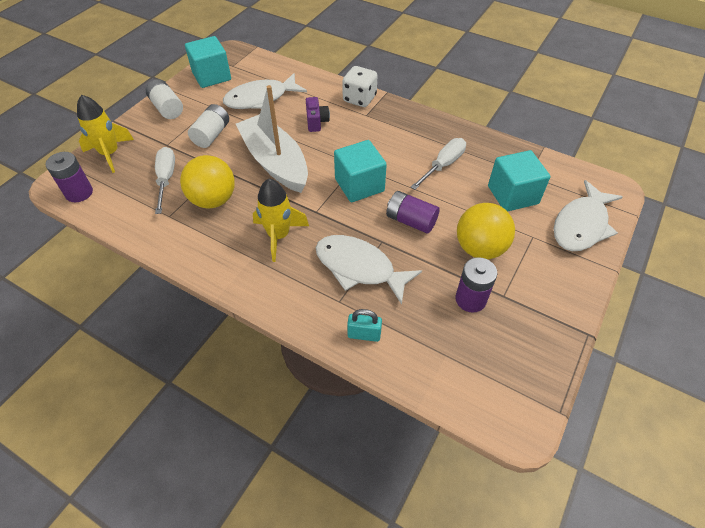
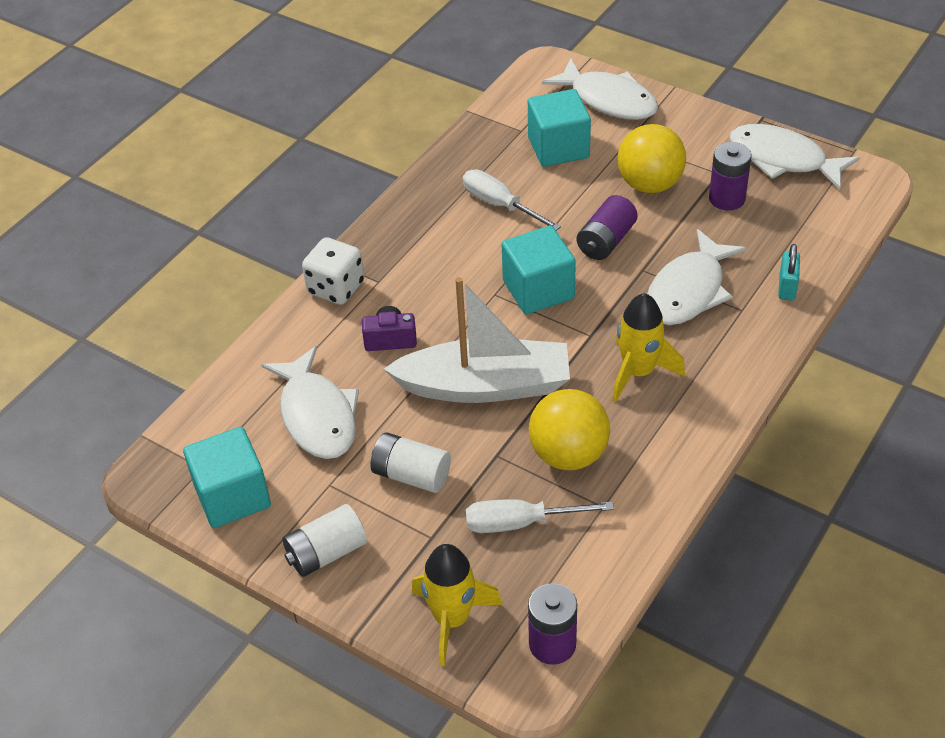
camera: 85 degrees left, 5 degrees down
white boat [236,85,308,193] -> white boat turned 150 degrees counterclockwise [384,277,570,403]
none -> white fish [729,124,860,190]

